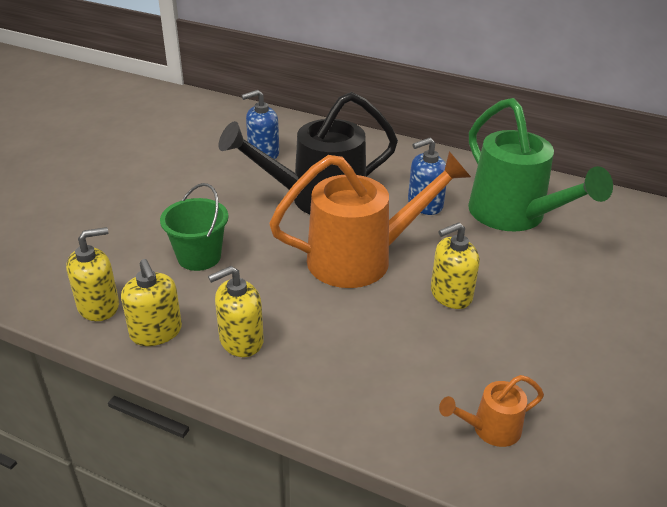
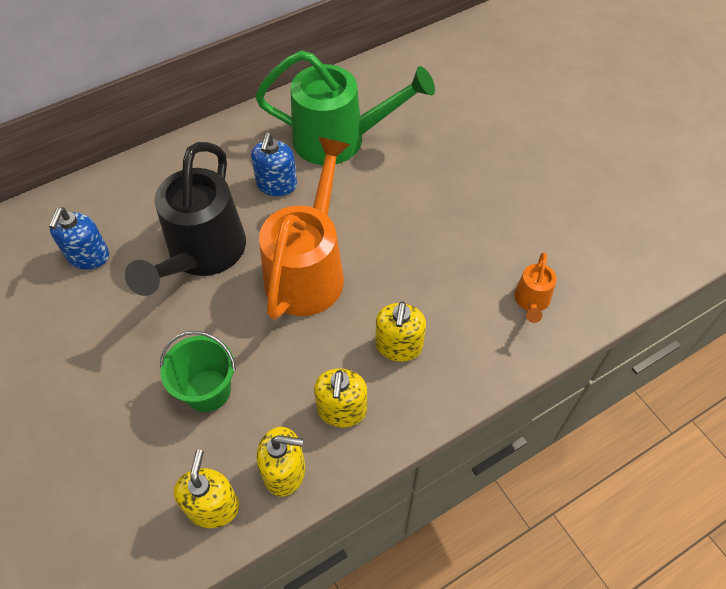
camera: 55 degrees left, 20 degrees up
yellow soap dispenser [431,222,480,309] -> yellow soap dispenser moved to [375,301,426,362]

